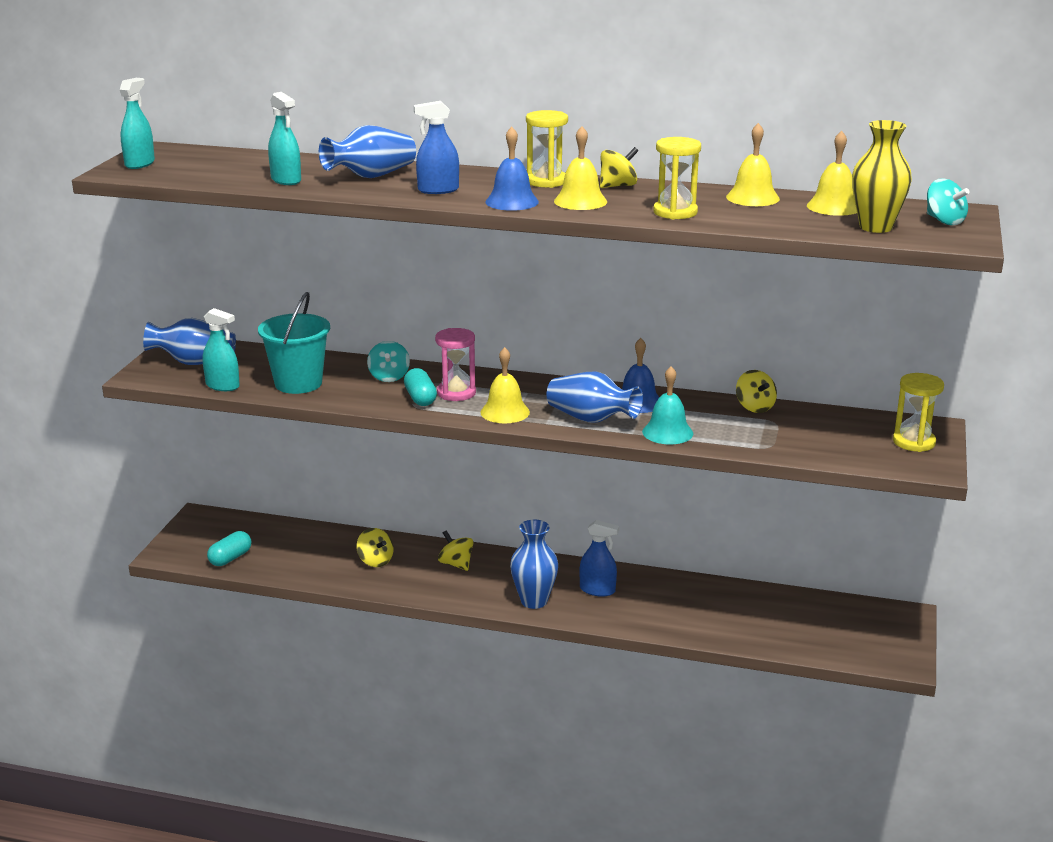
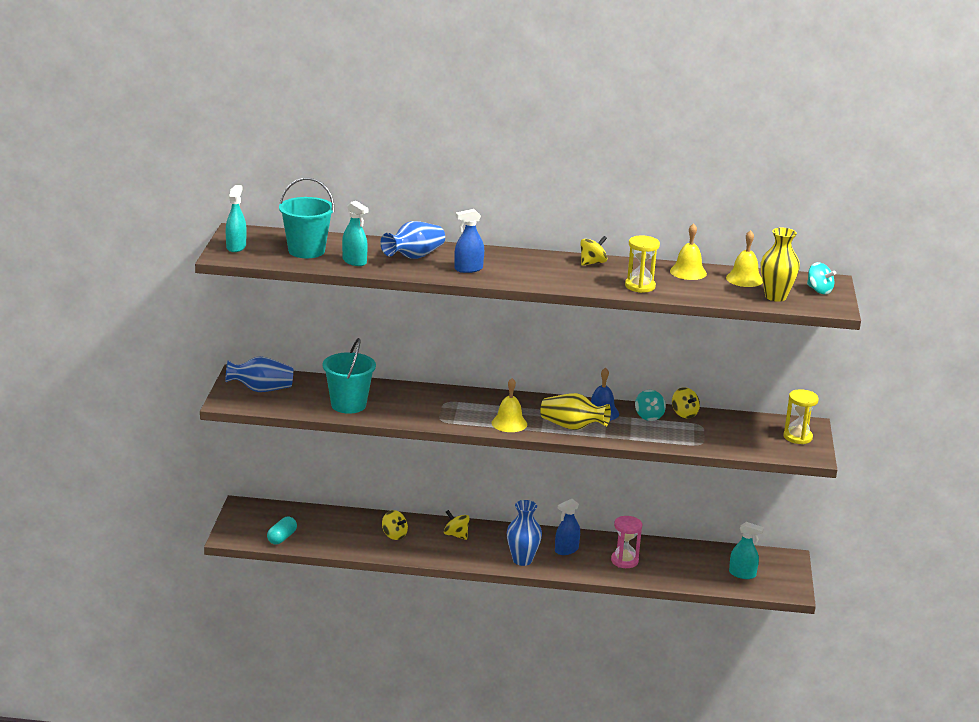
camera: 10 degrees left, 0 degrees up
turquoise spray bottle [203,308,240,391] -> turquoise spray bottle moved to [729,522,764,579]
turquoise spinning top [367,341,410,382] -> turquoise spinning top moved to [635,390,666,421]
turquoise capsule [404,368,437,406] -> none
pink hourglass [435,328,476,401] -> pink hourglass moved to [611,516,642,568]
blue bell [485,127,539,211] -> none
yellow hourglass [526,110,568,188] -> none
blue vase [547,372,643,423] -> yellow vase [540,393,611,430]
yellow bell [554,126,607,210] -> none
blue spray bottle [579,520,619,597] -> blue spray bottle turned 135 degrees clockwise [555,499,580,555]
turquoise bell [642,366,693,444] -> none
none -> turquoise bucket [279,178,334,258]

